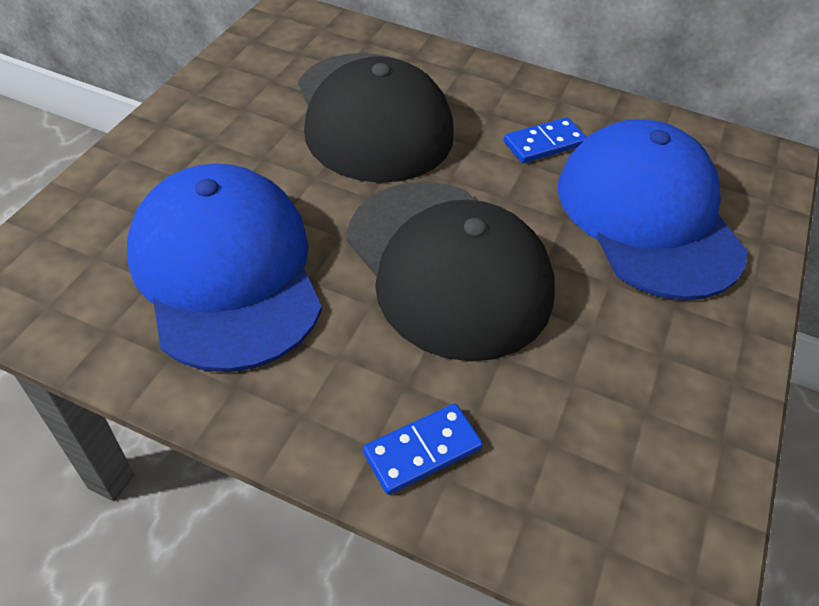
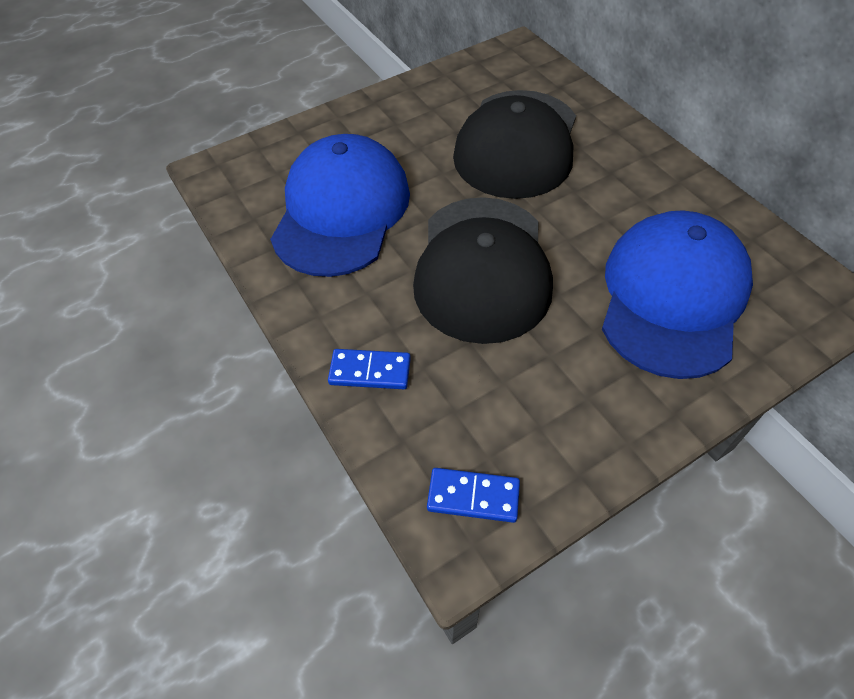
camera: 40 degrees right, 5 degrees up
blue domino [504,117,587,163] -> blue domino moved to [427,468,520,523]

